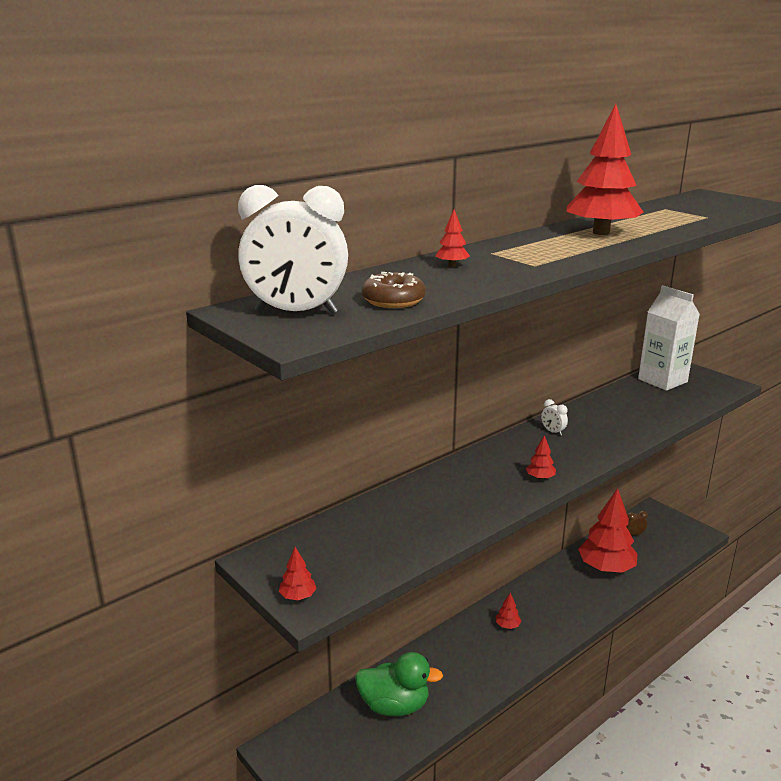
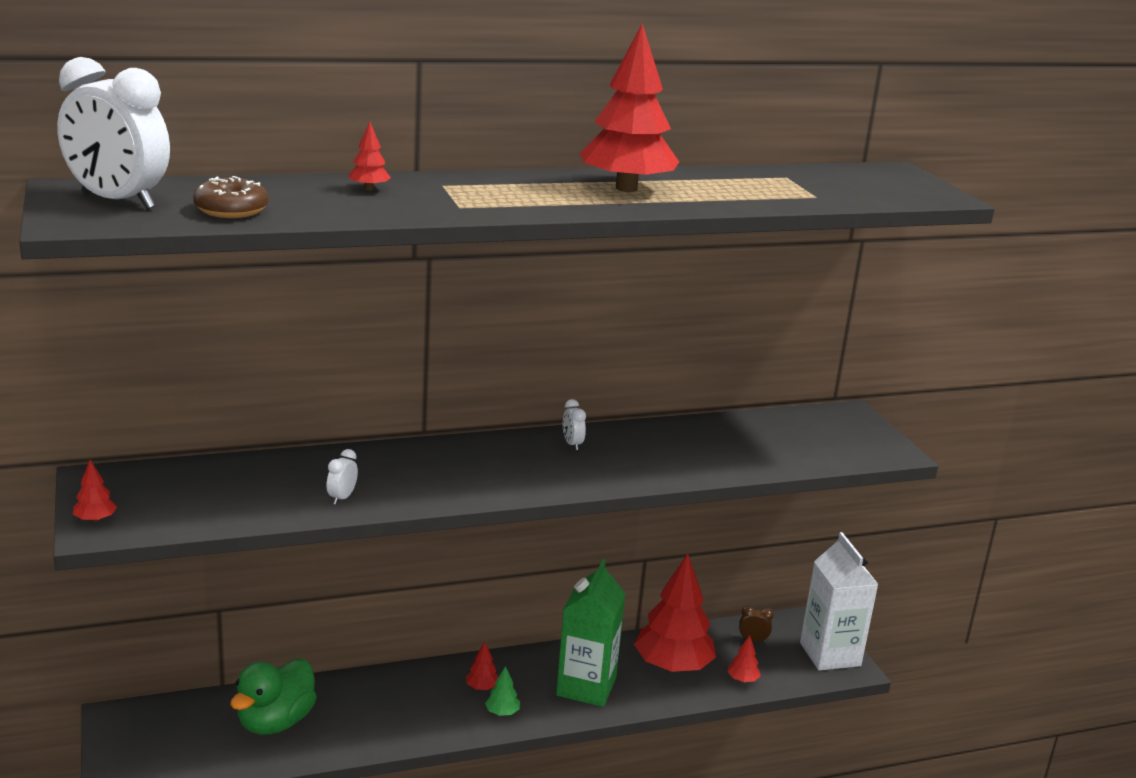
camera: 20 degrees right, 0 degrees up
green duck [355,652,443,716] -> green duck turned 90 degrees clockwise [230,659,317,735]
red tree [526,435,556,480] -> red tree moved to [727,635,761,682]
white carton [638,285,700,391] -> white carton moved to [800,532,879,671]
none -> white clock [326,449,358,504]
none -> green tree [485,666,520,716]
none -> green carton [556,559,626,707]

